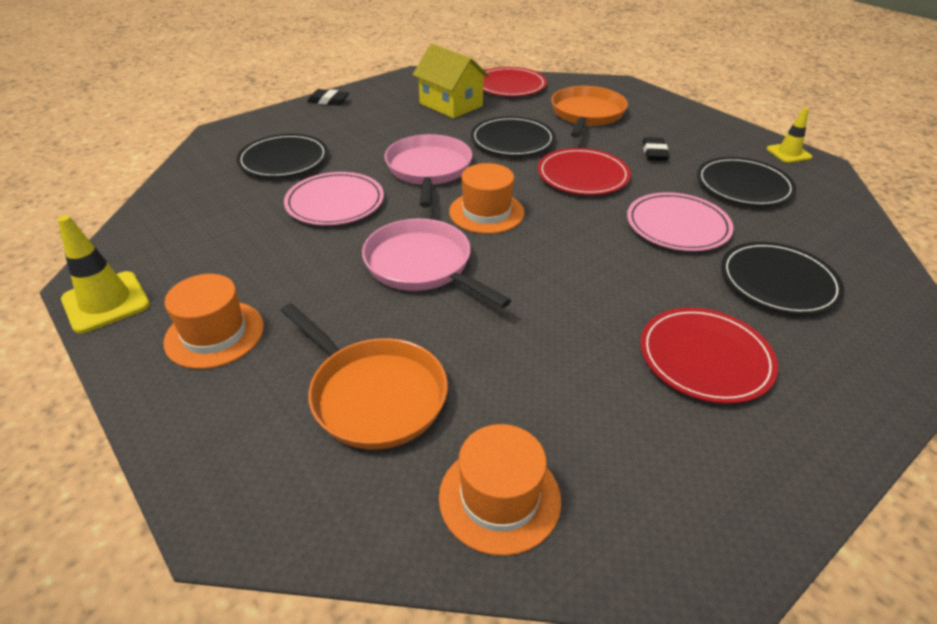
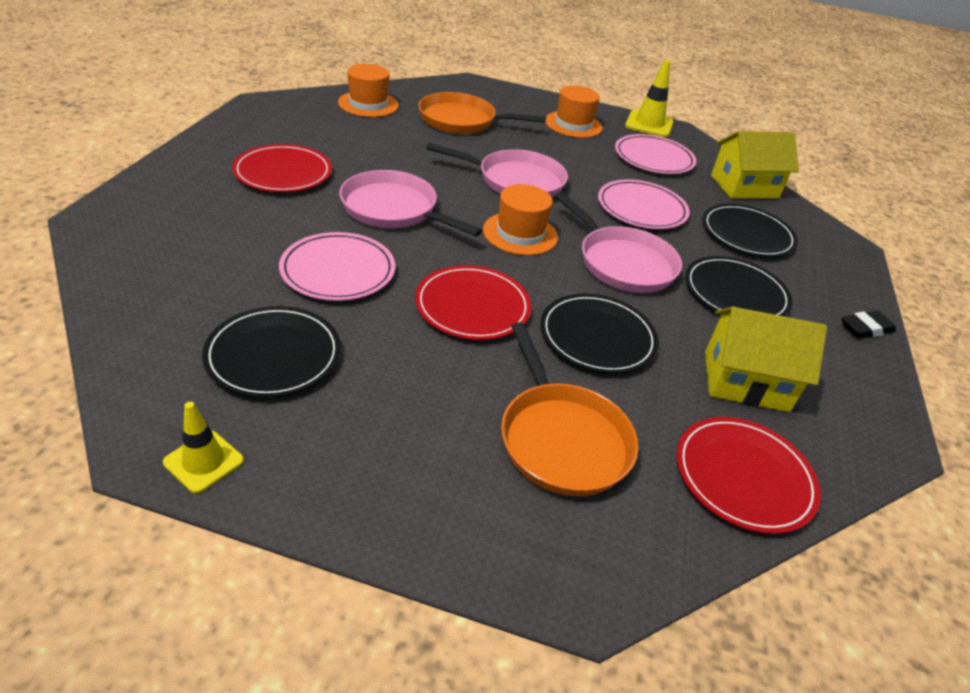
camera: 140 degrees right, 0 degrees up
black eraser [643,137,669,161] -> none
black plate [721,242,844,315] -> black plate moved to [685,256,792,317]
none -> pink pan [339,170,482,236]
none -> pink plate [615,134,696,174]
none -> yellow house [711,131,799,199]

